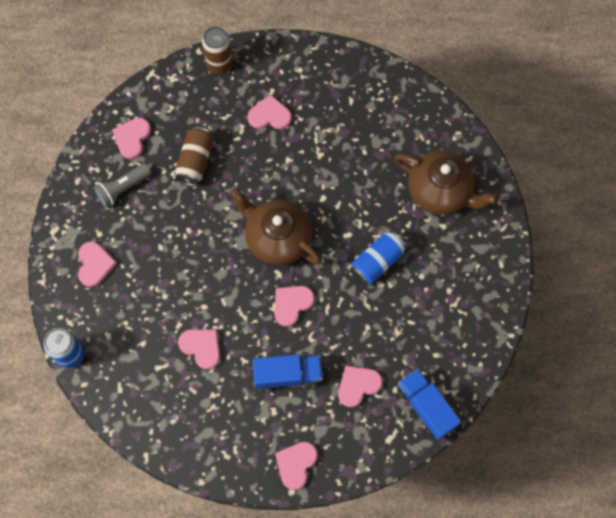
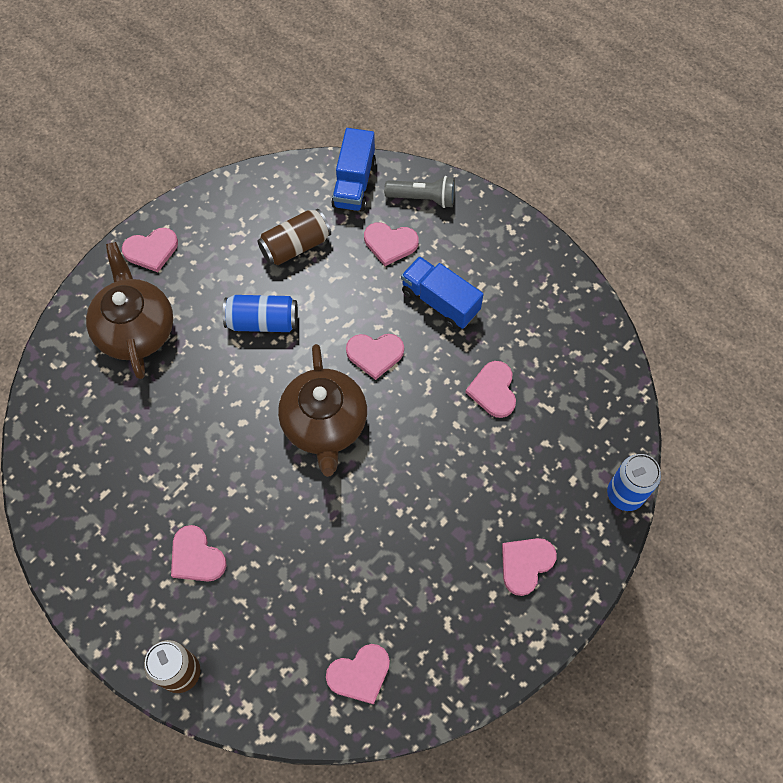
camera: 135 degrees left, 5 degrees down
grey flashlight [93,164,152,208] -> grey flashlight moved to [384,176,455,208]
brown can [175,127,214,186] -> brown can moved to [257,209,331,265]
pink heart [275,442,318,490] -> pink heart moved to [122,228,178,272]

